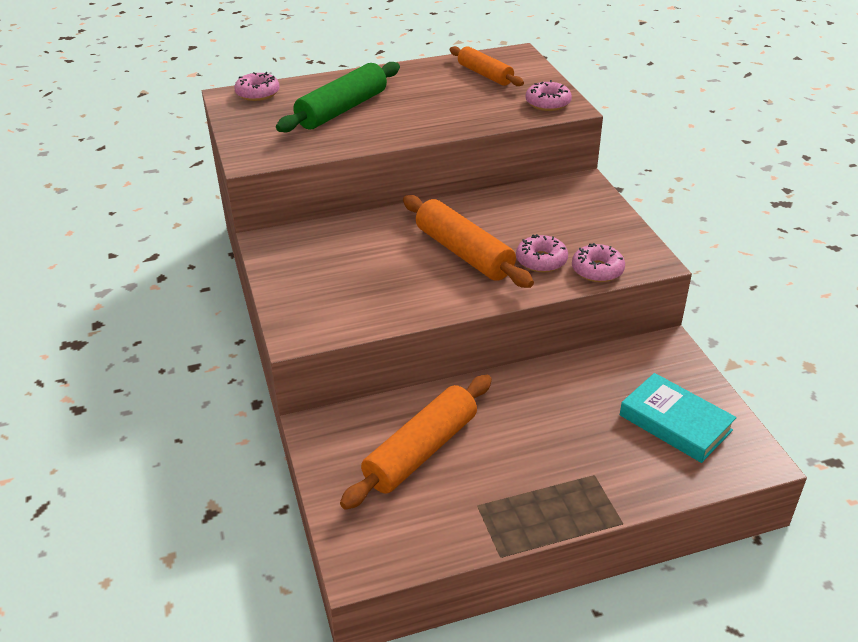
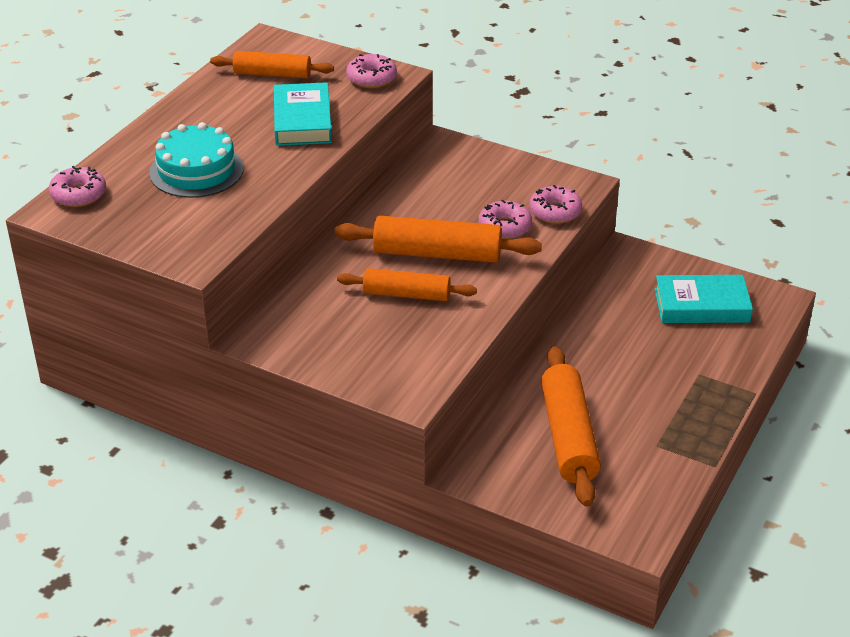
camera: 45 degrees left, 0 degrees up
green rolling pin [276,62,400,132] -> turquoise cake [149,122,244,198]
none -> turquoise book [274,82,332,146]
none -> orange rolling pin [337,268,477,301]

